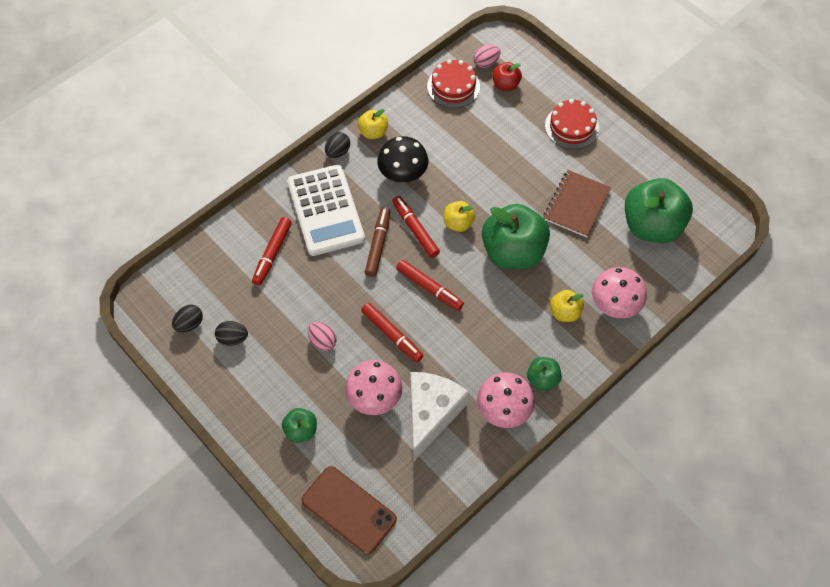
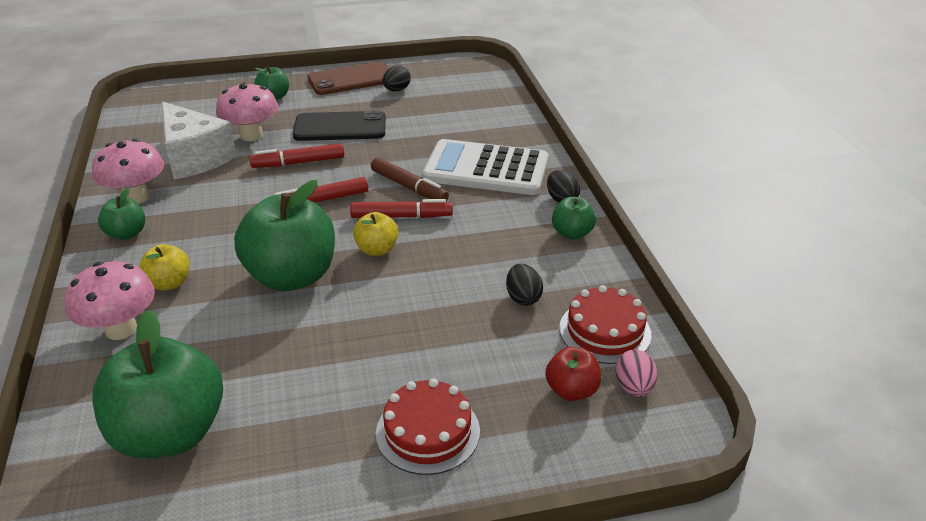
camera: 120 degrees right, 25 degrees down
black egg [172,305,203,332] -> black egg moved to [506,264,543,306]
red marker [252,217,292,285] -> none
brown phone [301,466,397,554] -> brown phone moved to [308,61,389,95]
pink egg [308,322,337,351] -> black phone [293,110,386,141]
yellow apple [358,109,388,139] -> green apple [552,197,596,239]
black mushroom [377,136,428,183] -> none
brown notebook [543,170,612,237] -> none

